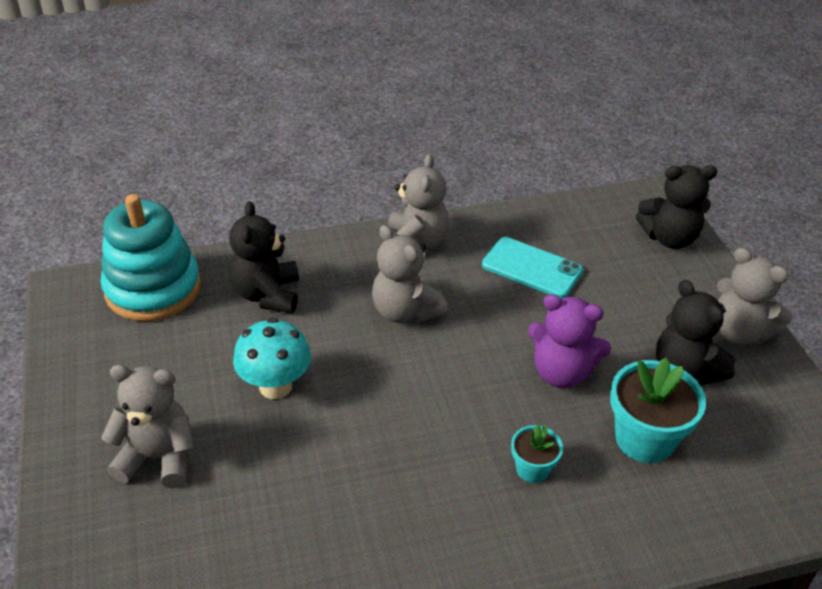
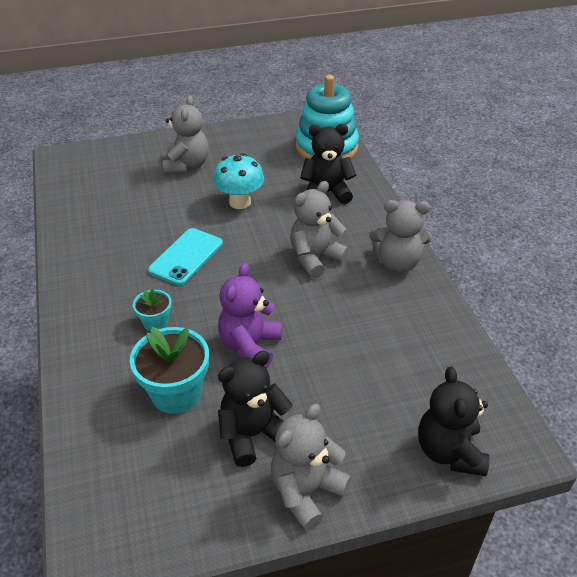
camera: 90 degrees right, 0 degrees up
turquoise phone [482,237,583,298] -> turquoise phone moved to [148,228,223,285]

